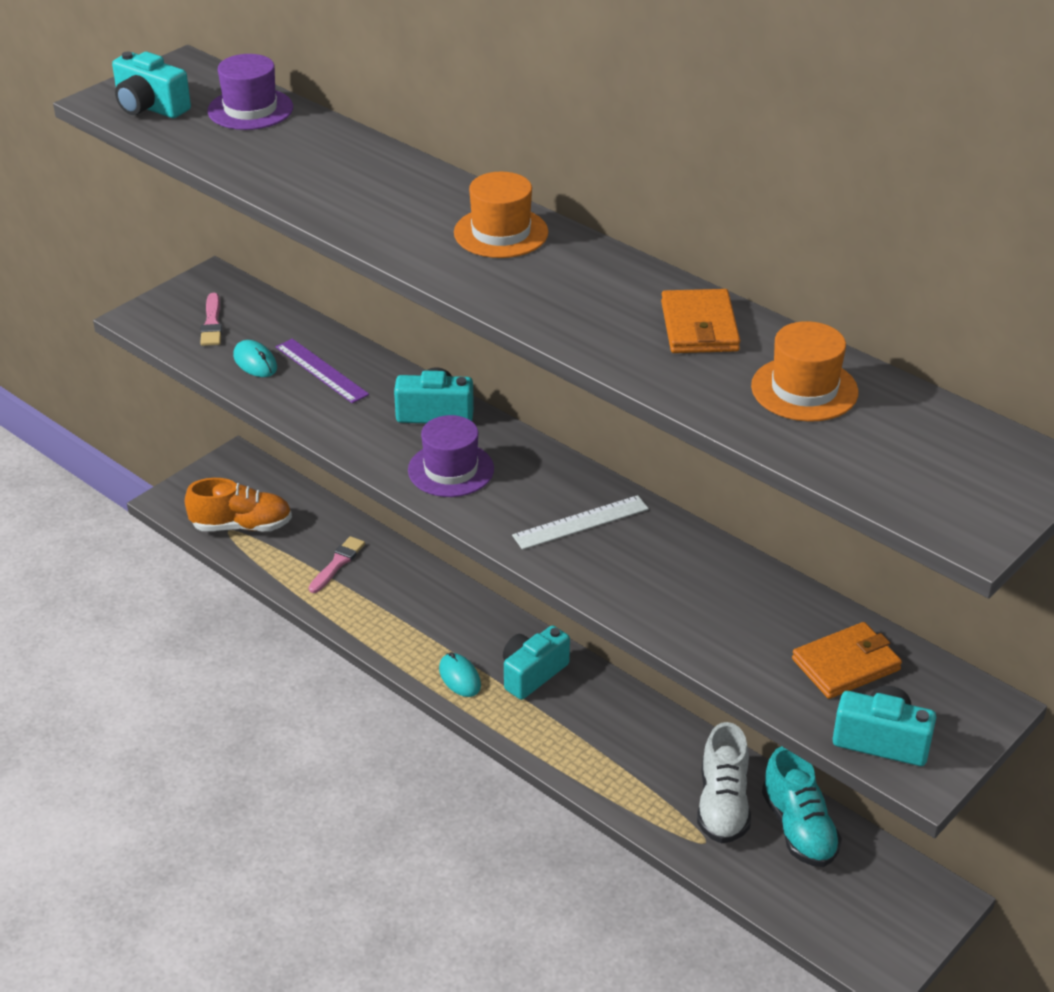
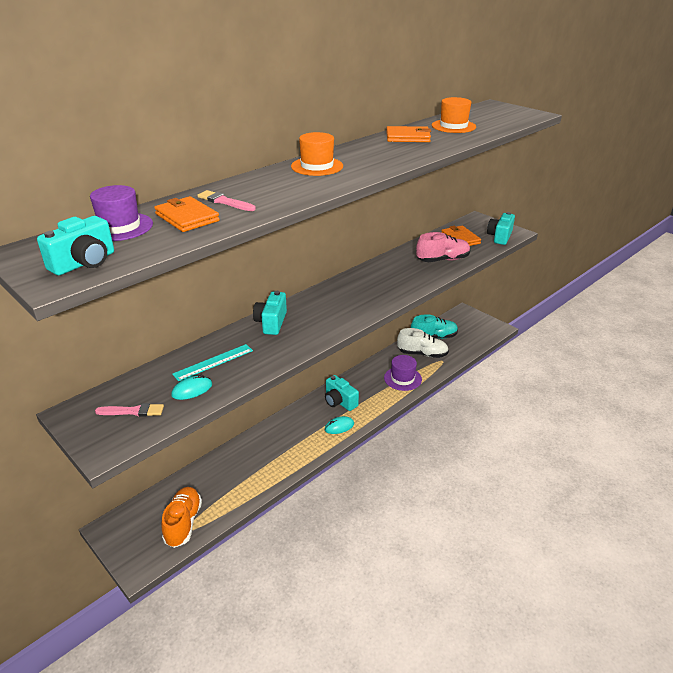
camera: 85 degrees left, 5 degrees down
purple ruler [276,339,369,403] -> turquoise ruler [172,344,253,381]
pink brush [309,536,365,593] -> pink brush moved to [197,190,256,211]
purple hat [408,415,494,497] -> purple hat moved to [384,355,422,391]
white ruler [512,495,649,550] -> none
none -> orange wallet [154,196,220,232]
none -> pink shoe [416,232,470,262]

